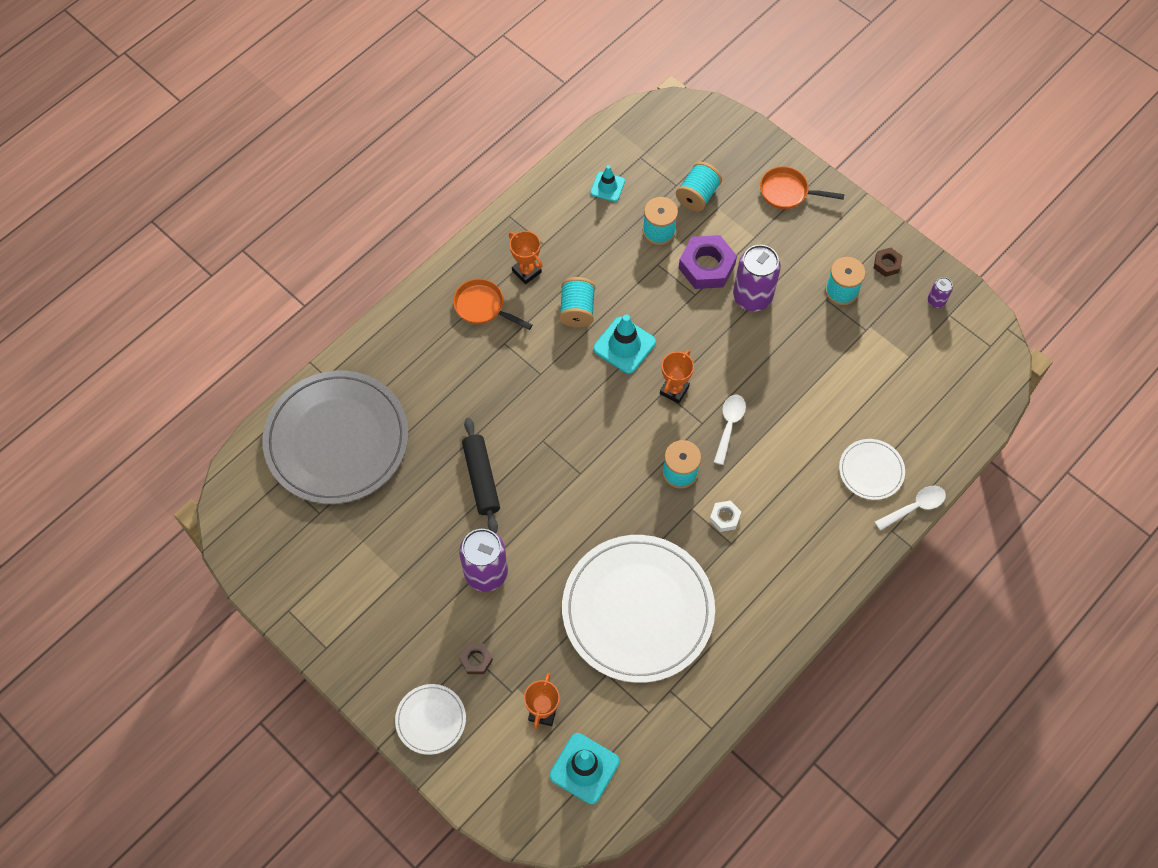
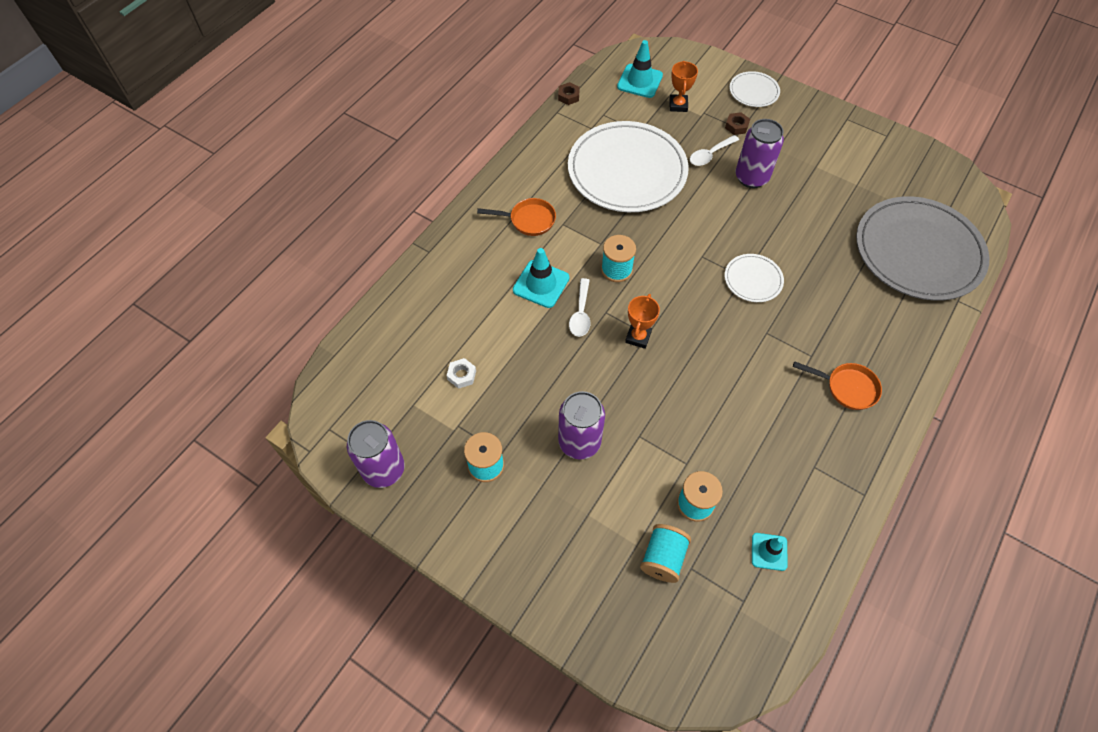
camera: 170 degrees right, 5 degrees down
black rolling pin [462,418,500,533] -> none
orange trophy [509,231,542,284] -> none
turquoise spool [559,277,595,327] -> none
turquoise traffic cone [593,314,656,374] -> turquoise traffic cone moved to [513,248,570,308]
purple nut [679,235,737,289] -> none
white nut [709,501,741,532] -> white nut moved to [447,358,476,389]
orange pan [760,167,845,209] -> orange pan moved to [477,198,556,236]
white plate [839,439,905,500] -> white plate moved to [725,254,784,302]
brown nut [874,248,903,277] -> brown nut moved to [558,82,580,105]
white spoon [875,486,946,531] -> white spoon moved to [690,135,739,166]
purple can [928,277,953,308] -> purple can [347,420,405,488], size x2.12

